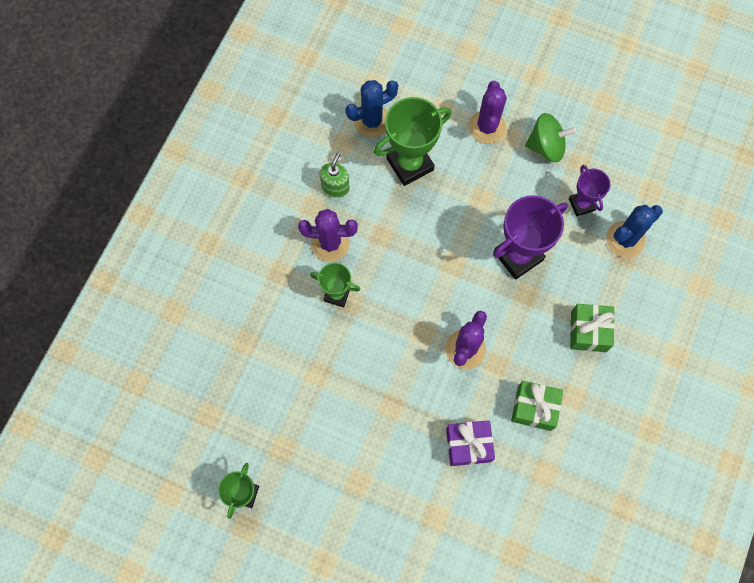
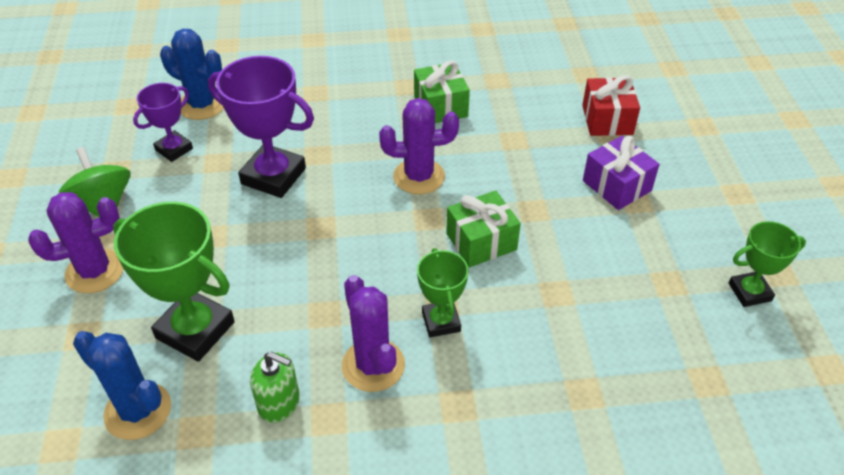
camera: 120 degrees left, 25 degrees down
green soap dispenser [320,153,350,198] -> green soap dispenser turned 150 degrees counterclockwise [250,352,300,423]
purple gift [446,420,495,466] -> purple gift moved to [583,136,660,210]
green gift [570,304,615,352] -> green gift moved to [446,191,521,267]
none -> red gift [582,75,640,136]

